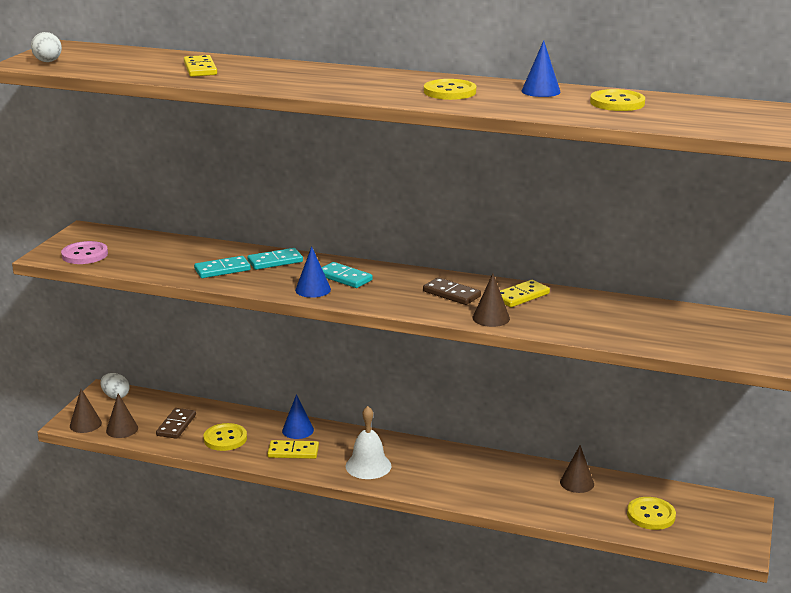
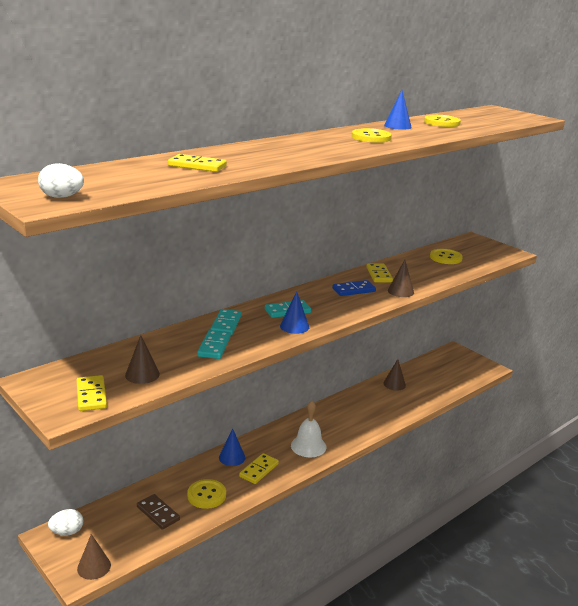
camera: 60 degrees left, 0 degrees up
pink button [61,241,108,264] -> yellow domino [77,375,107,411]
brown cone [106,394,138,438] -> brown cone moved to [125,335,160,384]
brown domino [423,277,481,305] -> blue domino [332,280,376,296]
yellow button [627,497,676,530] -> yellow button moved to [430,249,463,264]

